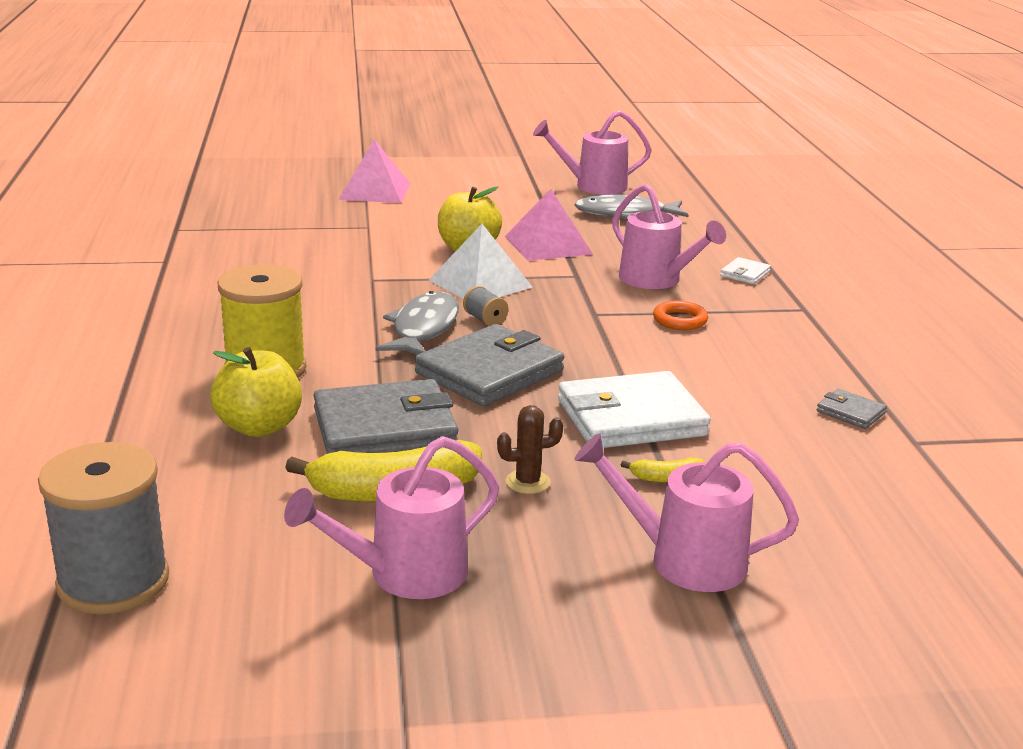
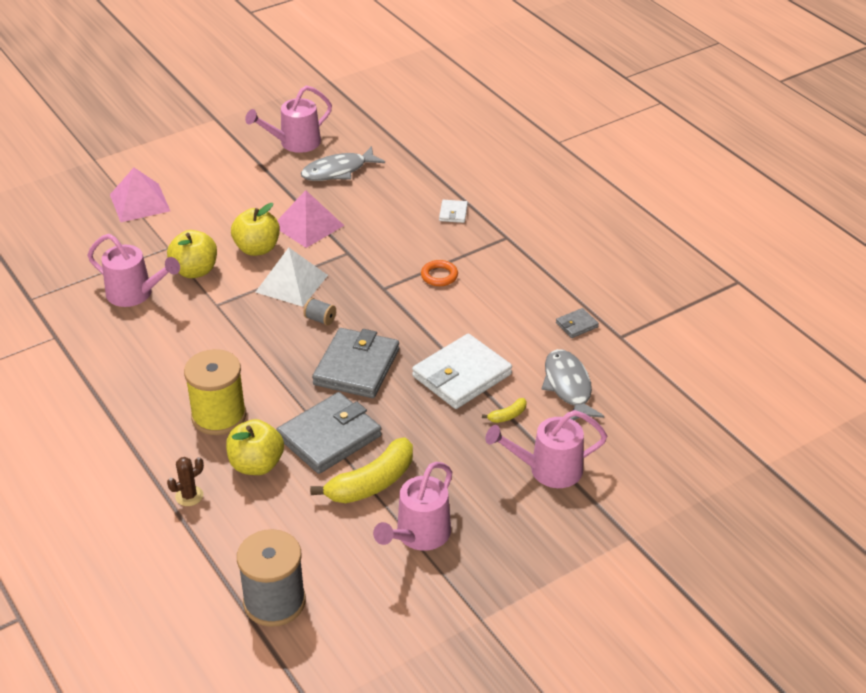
camera: 25 degrees left, 15 degrees up
grey fish [376,291,459,355] -> grey fish moved to [541,349,604,420]
brown cactus [497,405,563,494] -> brown cactus moved to [167,457,204,506]
pink watering can [612,184,726,289] -> pink watering can moved to [88,234,180,307]
grey wallet [817,389,887,429] -> grey wallet turned 45 degrees counterclockwise [556,308,599,338]
none -> yellow apple [167,230,217,278]

